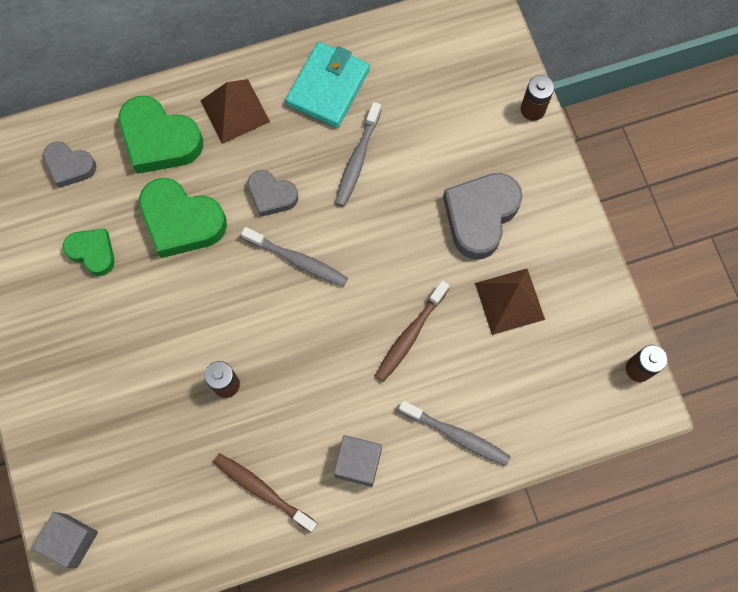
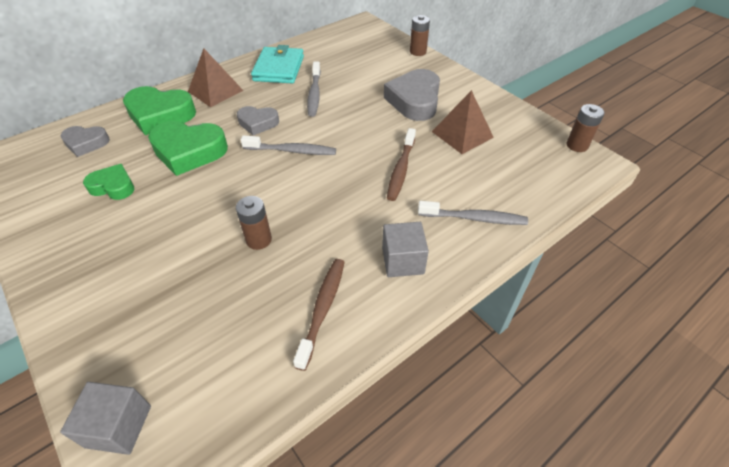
camera: 20 degrees left, 25 degrees down
brown toothbrush [213,453,318,532] -> brown toothbrush turned 90 degrees clockwise [293,259,345,371]

